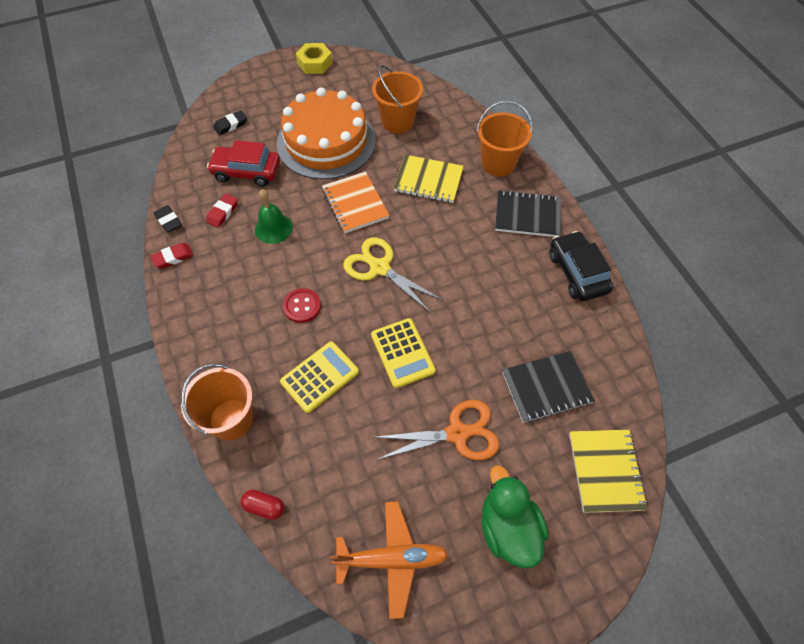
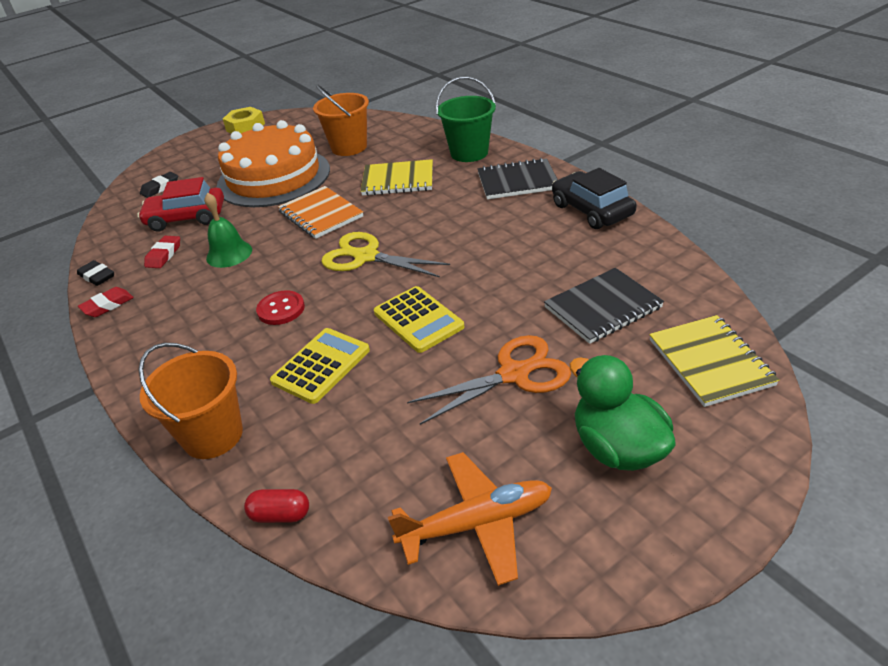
camera: 10 degrees left, 20 degrees down
orange bucket [477,101,533,176] -> green bucket [436,77,496,162]

